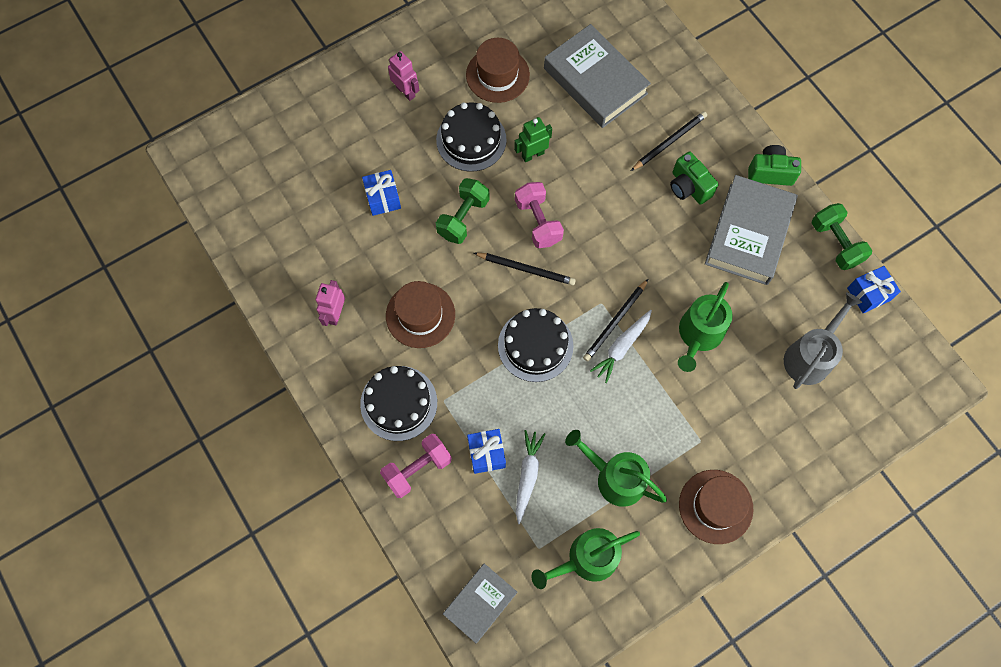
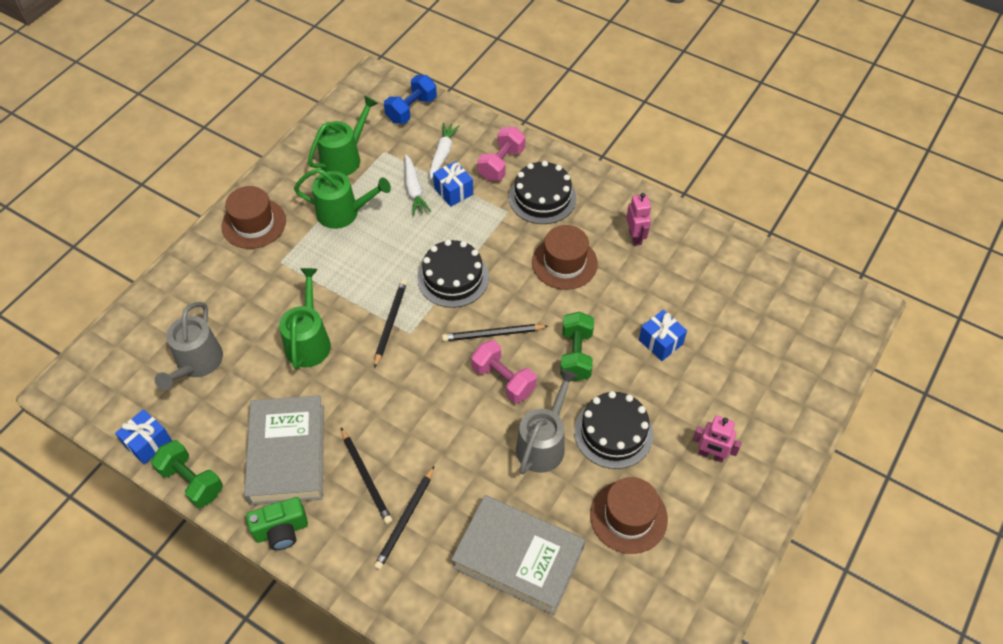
camera: 155 degrees right, 15 degrees down
grey book [443,563,517,644] -> blue dumbbell [384,75,437,124]
green robot [514,117,552,162] -> grey watering can [516,369,578,474]
white carrot [590,310,652,383] -> white carrot moved to [429,123,460,181]
green camera [670,151,718,205] -> black pencil [341,428,392,524]

